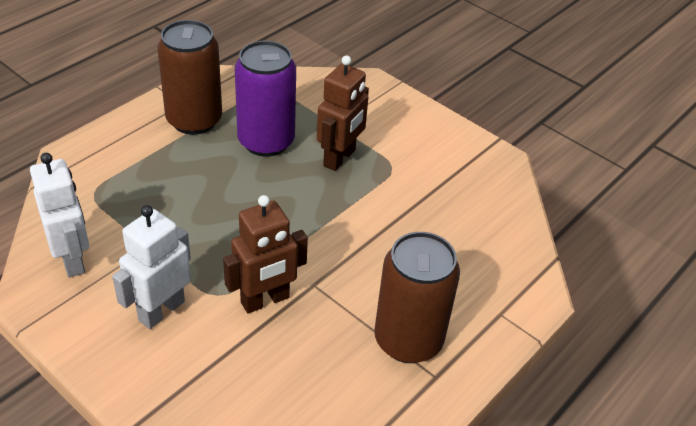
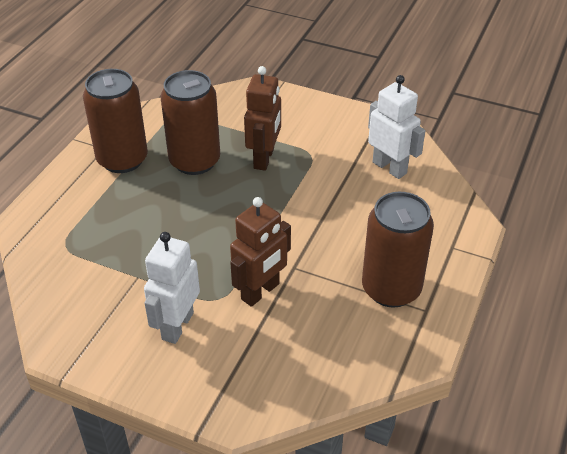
camera: 15 degrees left, 0 degrees up
white robot [30,153,89,277] -> white robot moved to [368,75,425,179]
purple can [235,41,296,157] -> brown can [160,70,220,175]

